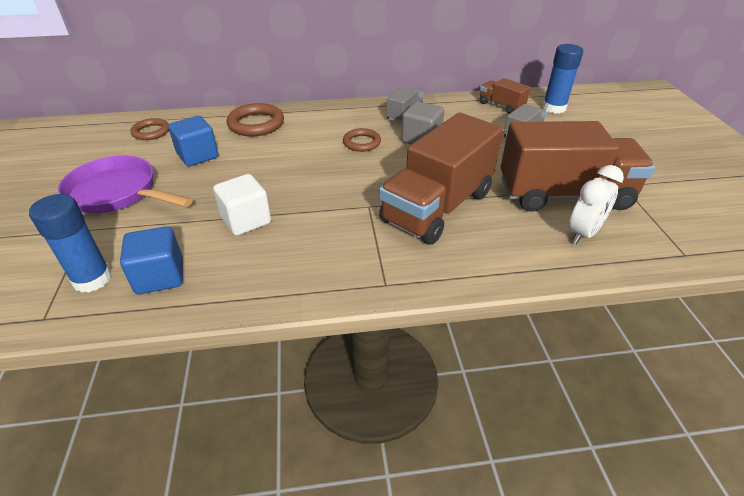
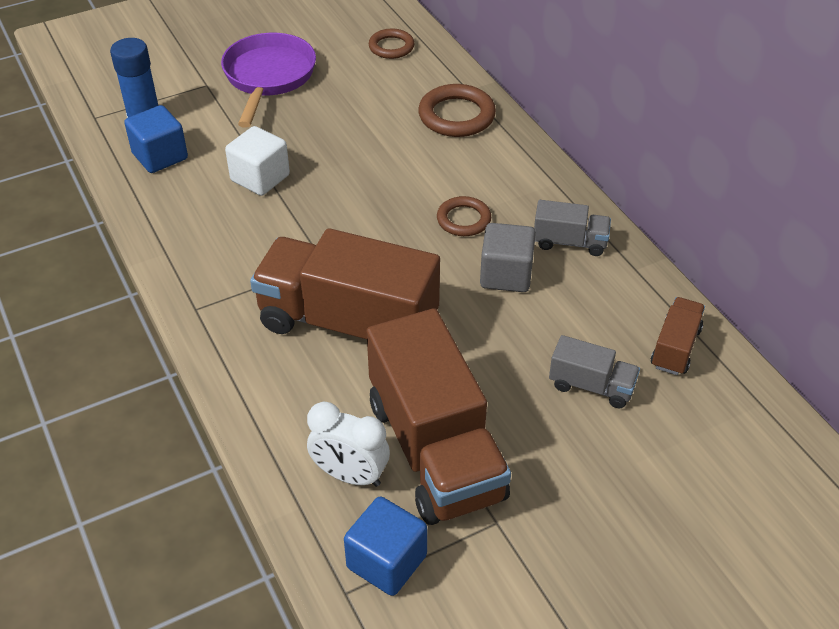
camera: 70 degrees right, 5 degrees up
blue cube [168,116,219,167] -> blue cube moved to [344,497,427,596]
blue glue stick [542,44,583,114] -> none

